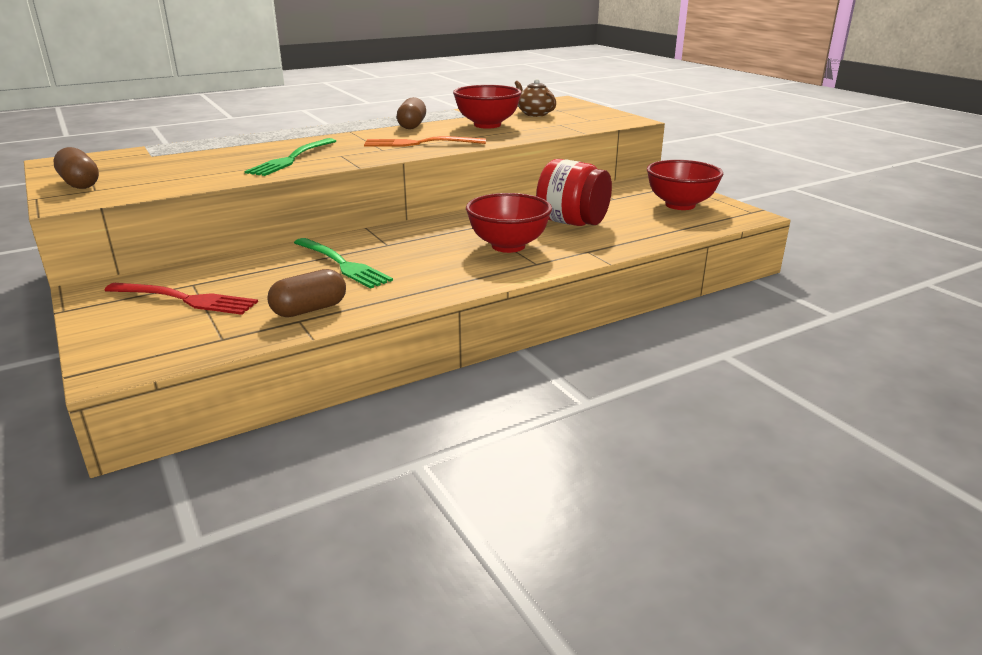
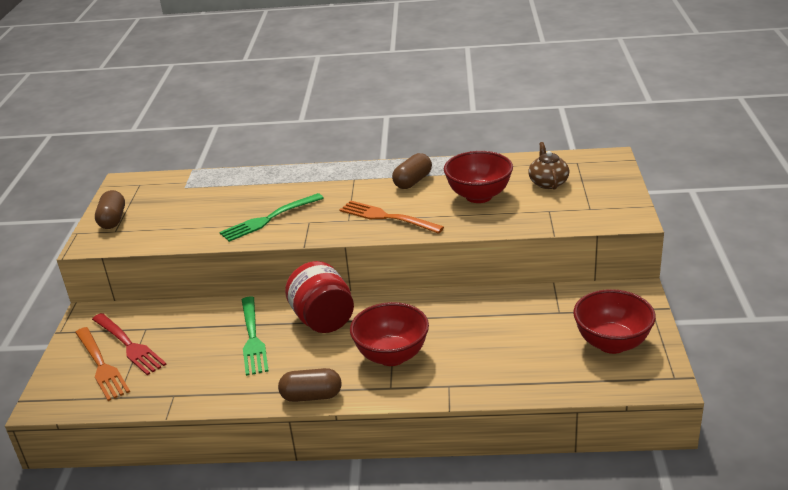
camera: 35 degrees right, 5 degrees up
brown capsule [267,269,346,317] -> brown capsule moved to [278,368,342,402]
red jar [536,159,612,226] -> red jar moved to [285,261,354,333]
none -> orange fork [75,327,130,401]

